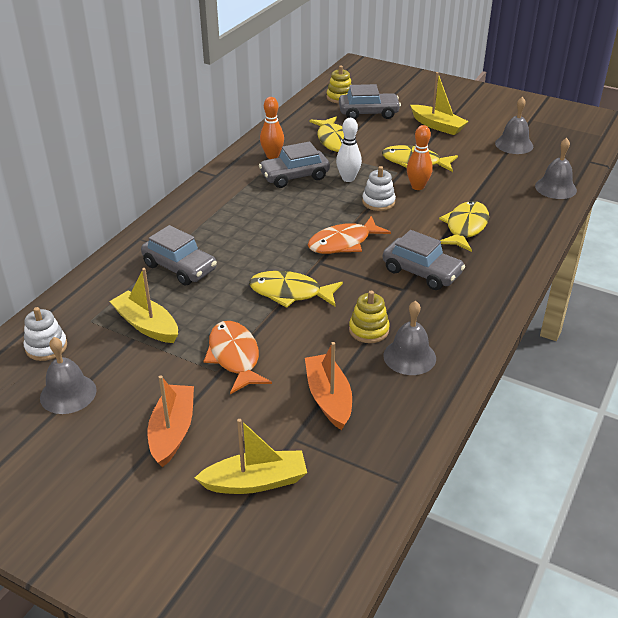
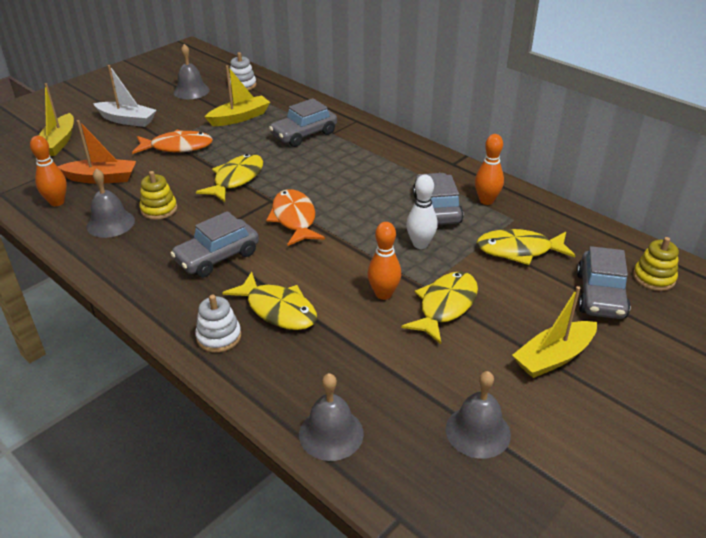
camera: 105 degrees right, 0 degrees up
orange boat [148,375,194,467] -> white boat [93,65,157,127]
white stacking toy [362,166,396,211] -> white stacking toy moved to [195,295,241,353]
none -> orange bowling pin [30,136,67,206]

